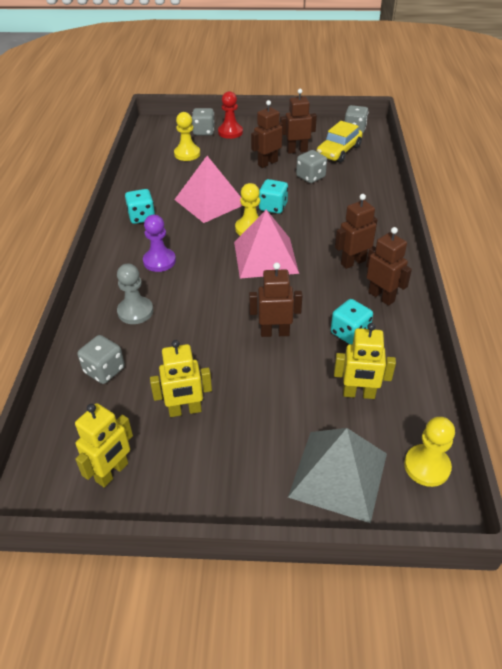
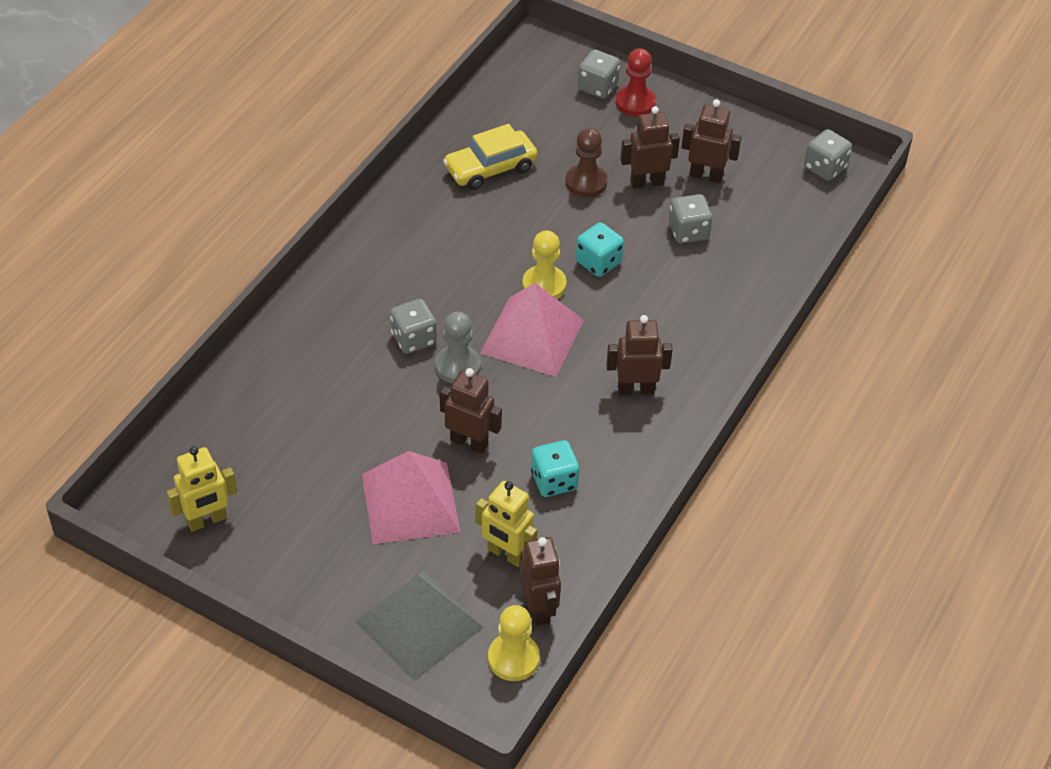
camera: 25 degrees right, 5 degrees up
grey dice [77,335,125,384] -> grey dice moved to [390,299,437,354]
grey pawn [117,264,153,324] -> grey pawn moved to [435,312,481,383]
turquoise dice [125,189,155,224] -> none
purple pawn [143,215,176,272] -> none
yellow robot [150,340,212,417] -> none
yellow pawn [174,112,200,161] -> none
pink pyramid [174,156,243,223] -> pink pyramid moved to [362,451,460,544]
yellow car [316,121,362,162] -> yellow car moved to [443,124,538,190]
brown robot [366,227,412,306] -> brown robot moved to [520,537,561,626]
none -> brown pawn [565,128,608,197]

